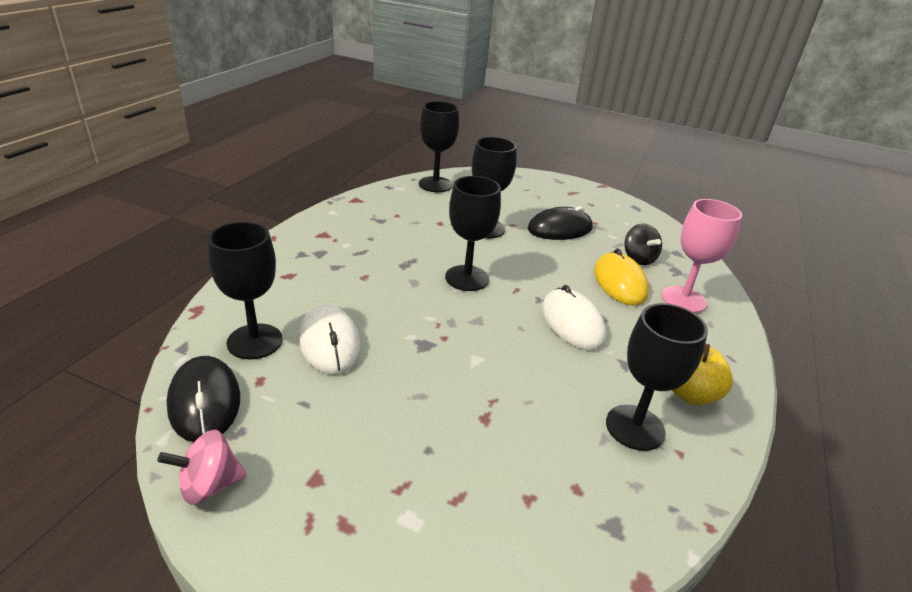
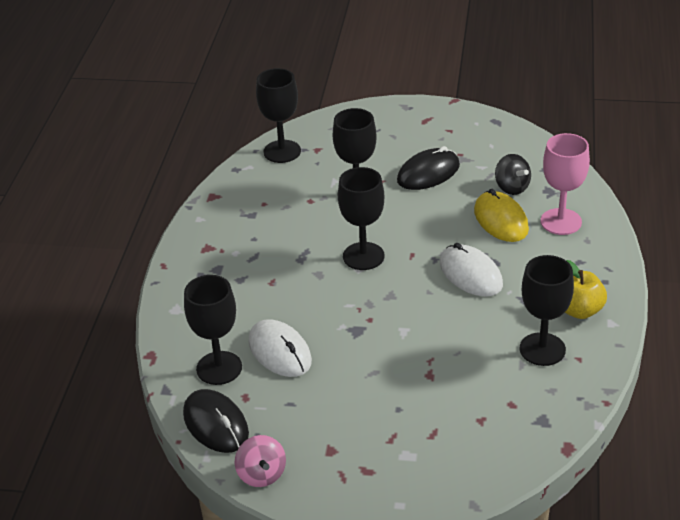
camera: 10 degrees left, 5 degrees up
pink spinning top [157,430,247,505] -> pink spinning top turned 75 degrees counterclockwise [235,435,286,487]

